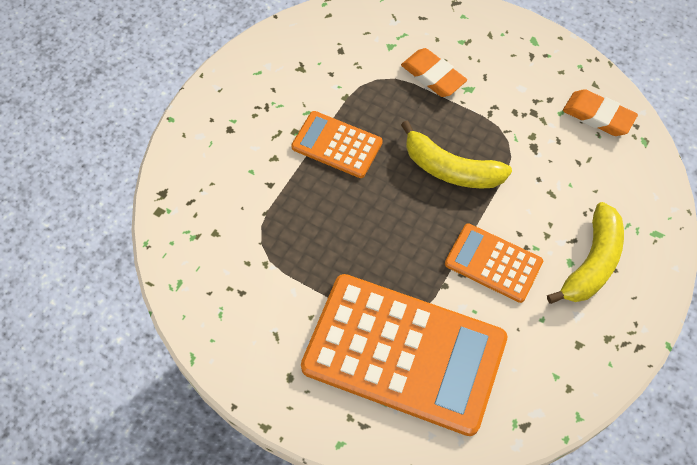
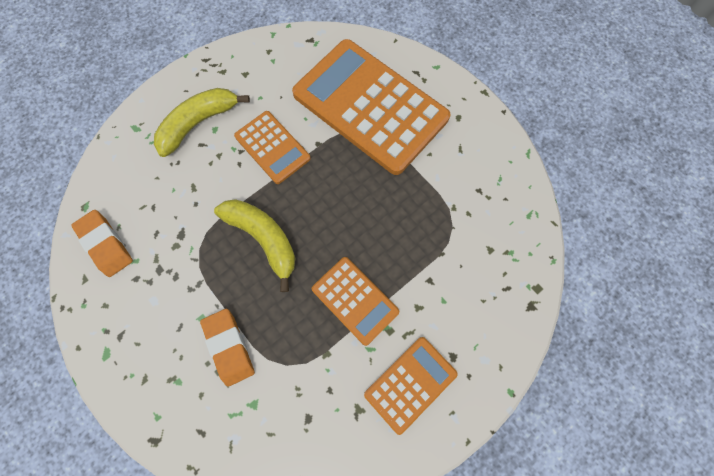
camera: 160 degrees left, 10 degrees up
none -> orange calculator [364,337,458,435]

